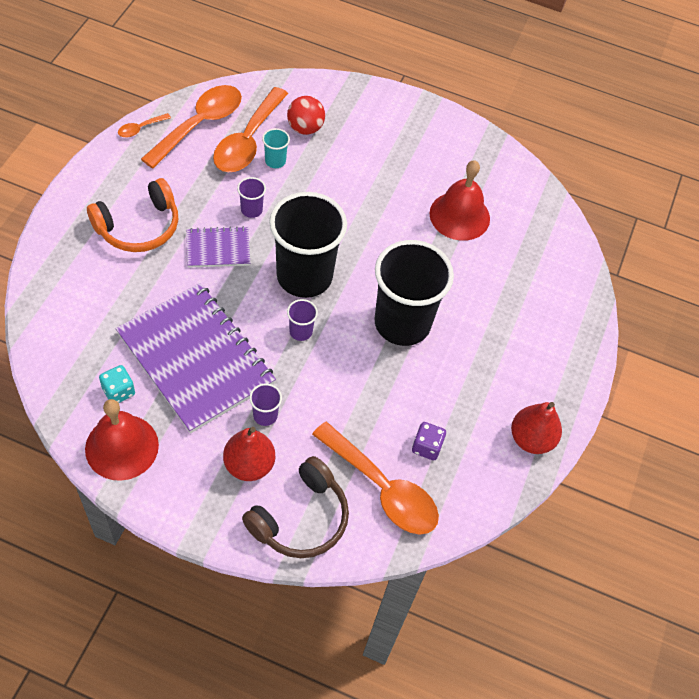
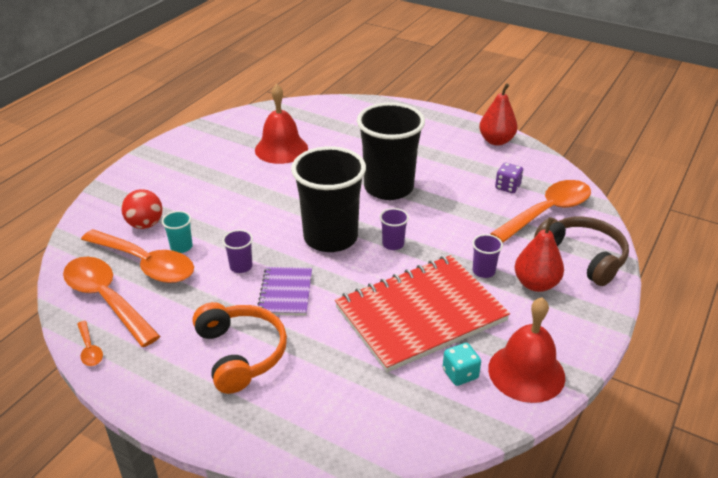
camera: 75 degrees left, 20 degrees down
purple notebook [115,283,276,434] -> red notebook [335,255,510,373]

